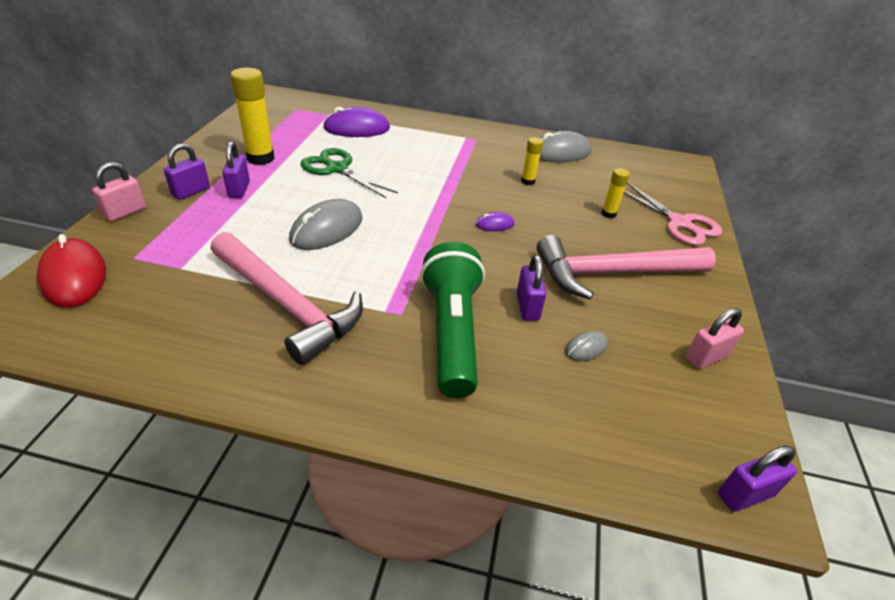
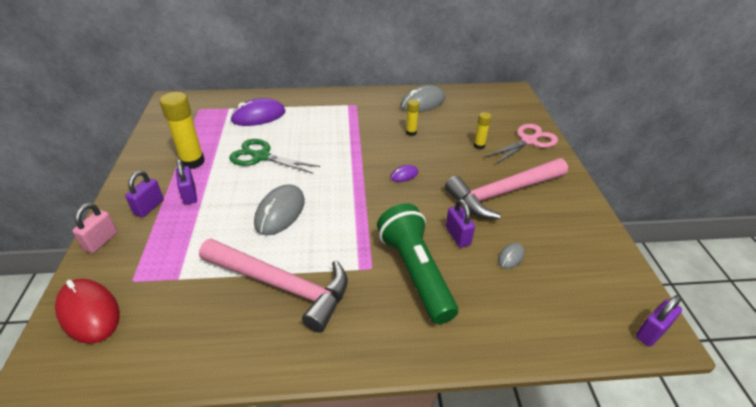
camera: 15 degrees left, 0 degrees up
pink scissors [624,182,722,245] -> pink scissors turned 75 degrees counterclockwise [485,124,558,164]
pink padlock [685,308,744,369] -> none

